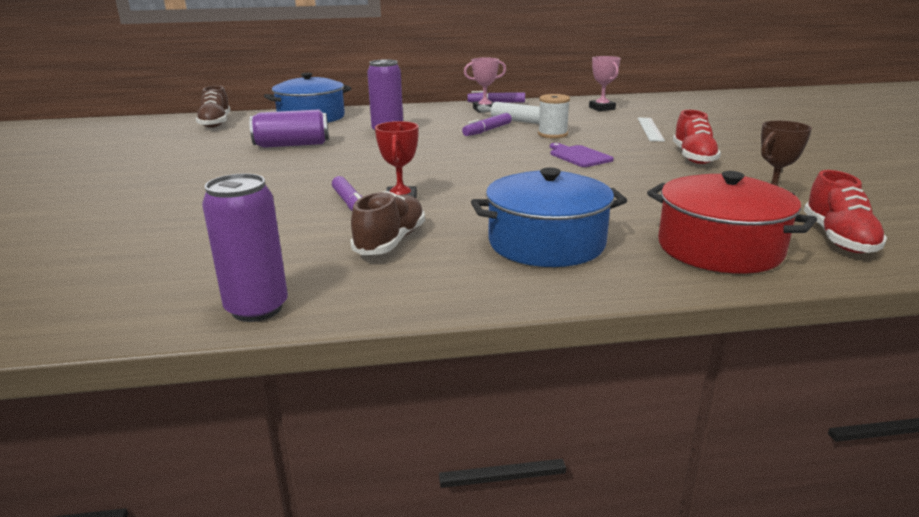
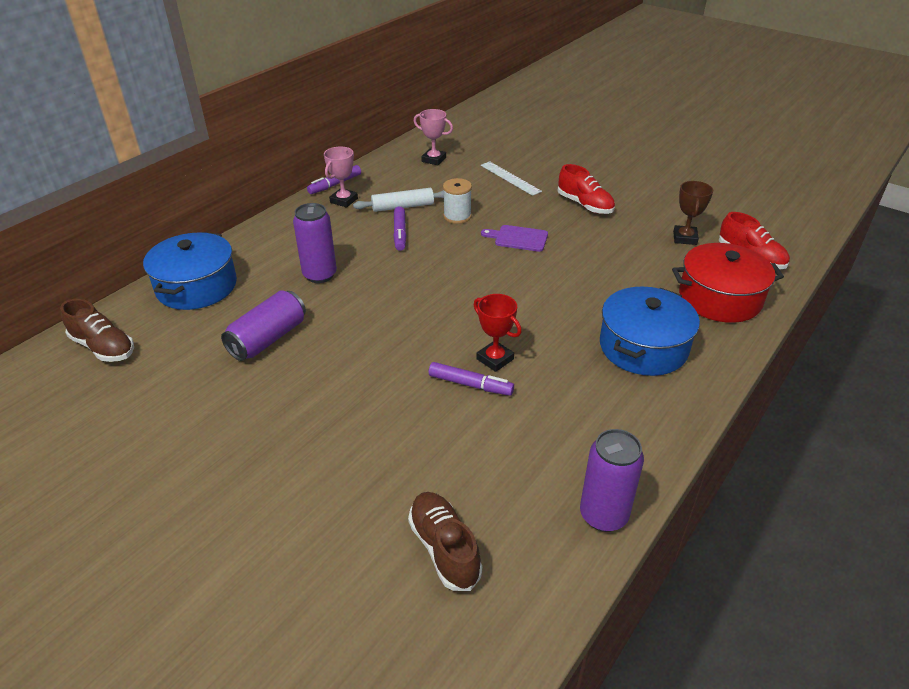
camera: 45 degrees left, 15 degrees up
brown shoe [350,191,425,256] -> brown shoe moved to [408,492,482,591]

